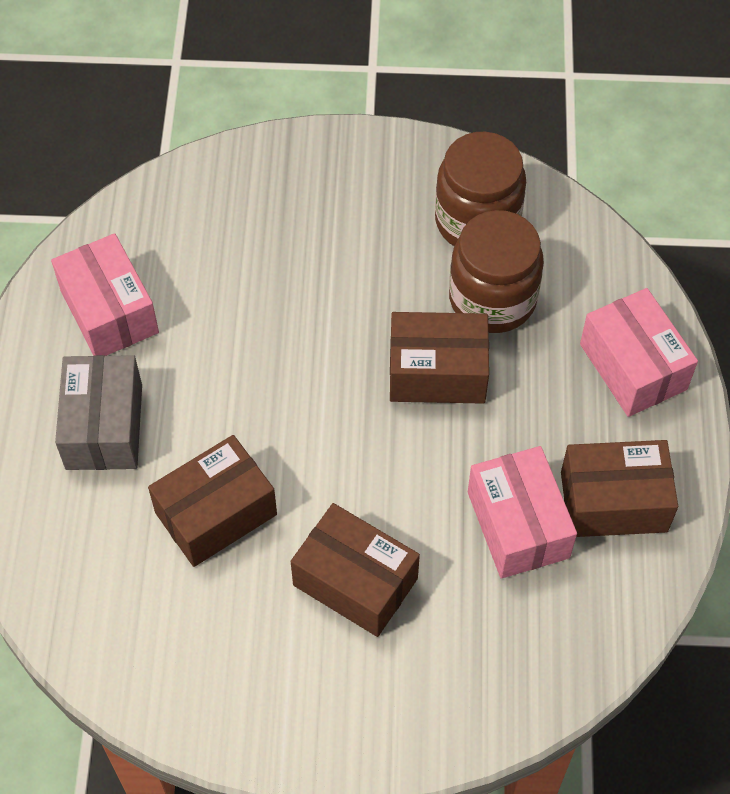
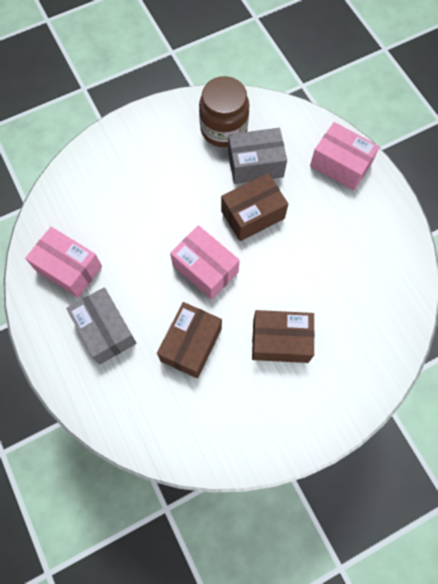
camera: 30 degrees left, 10 degrees up
brown jar [449,210,544,333] -> grey box [228,128,287,184]
pink box [468,446,577,579] -> pink box moved to [170,225,240,300]
brown box [561,440,678,537] -> none

